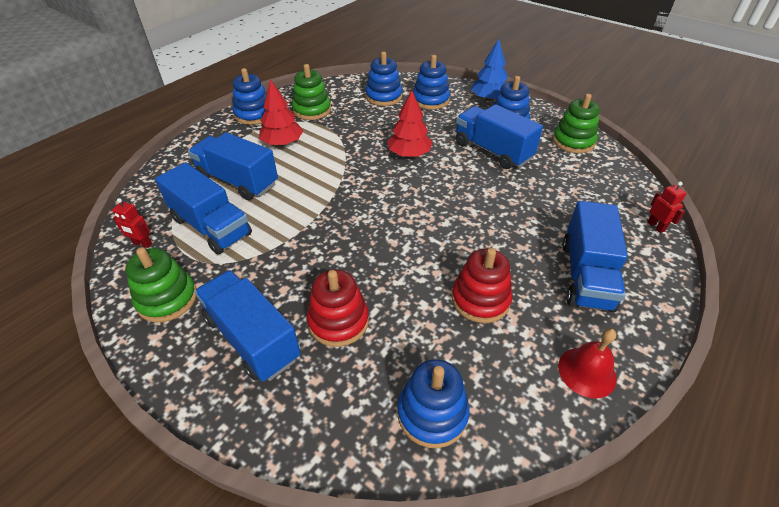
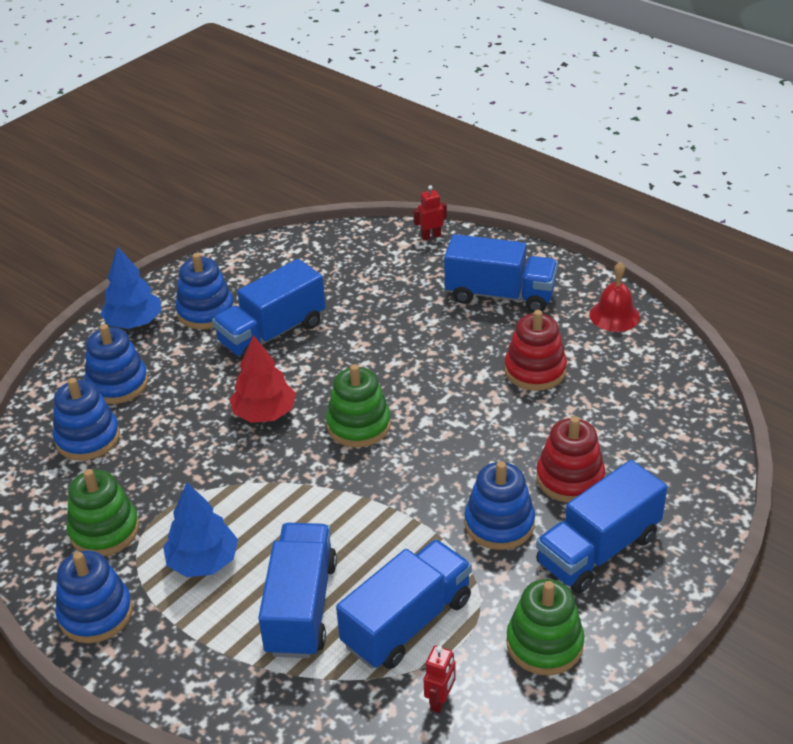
camera: 85 degrees left, 5 degrees down
blue truck [188,132,278,200] -> blue truck turned 150 degrees clockwise [258,523,337,658]
red tree [259,79,303,146] -> blue tree [163,482,238,577]
blue stacking toy [397,359,470,448] -> blue stacking toy moved to [465,461,535,550]
green stacking toy [552,94,600,153] -> green stacking toy moved to [326,364,391,447]

